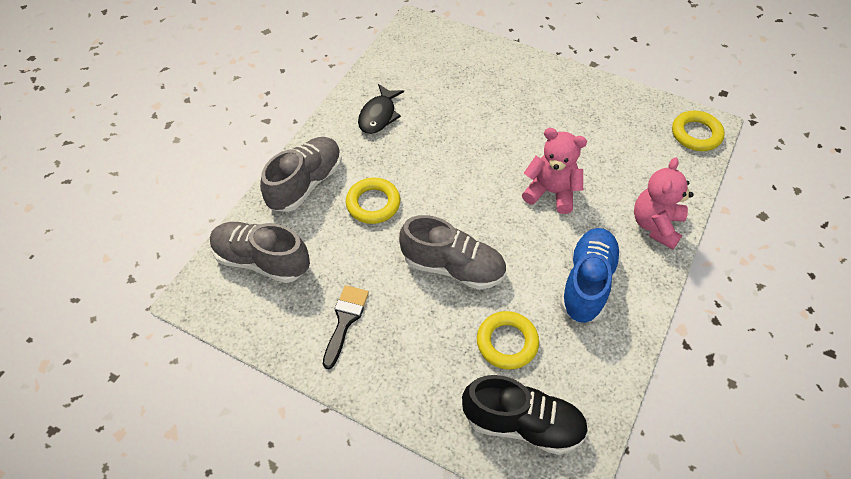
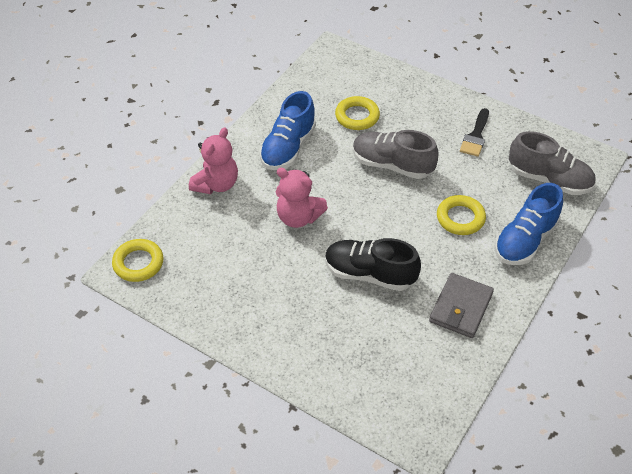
camera: 175 degrees left, 5 degrees down
grey shoe [260,137,342,212] -> blue shoe [494,183,563,265]
black fish [358,84,404,134] -> grey wallet [429,273,494,338]
black shoe [462,375,588,455] -> black shoe moved to [325,238,421,291]

